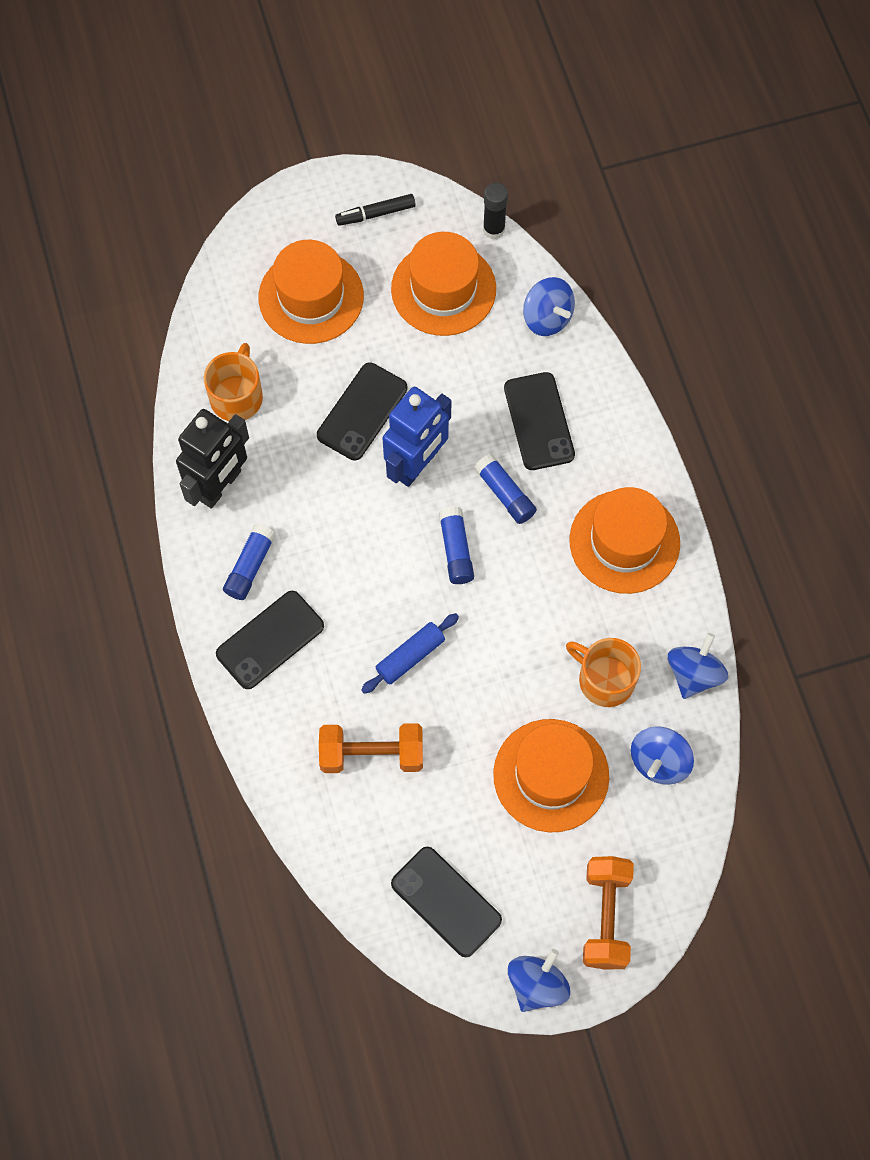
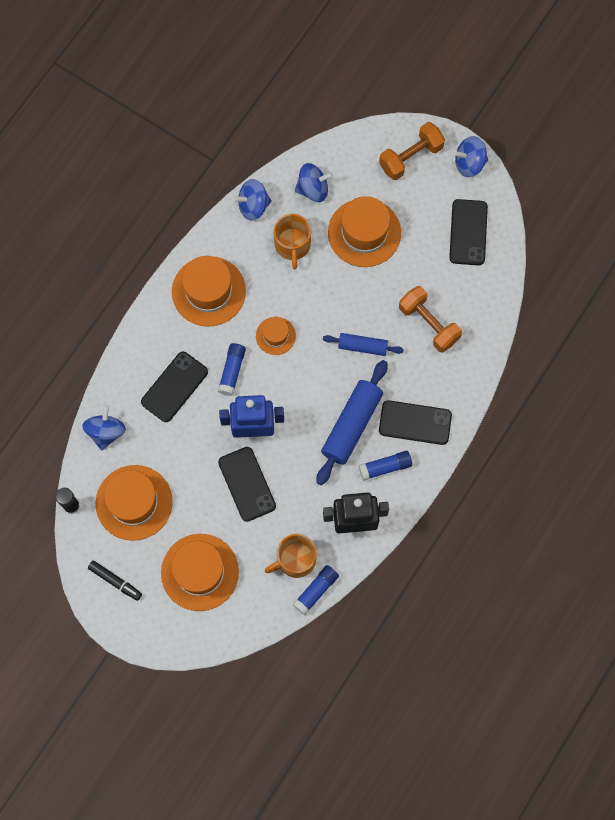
camera: 130 degrees left, 5 degrees up
black phone [317,362,408,460] -> black phone turned 75 degrees clockwise [218,447,276,522]
blue glue stick [439,507,474,584] -> blue glue stick moved to [293,565,339,615]
none -> orange hat [256,317,296,355]
none -> blue rolling pin [316,360,388,485]

